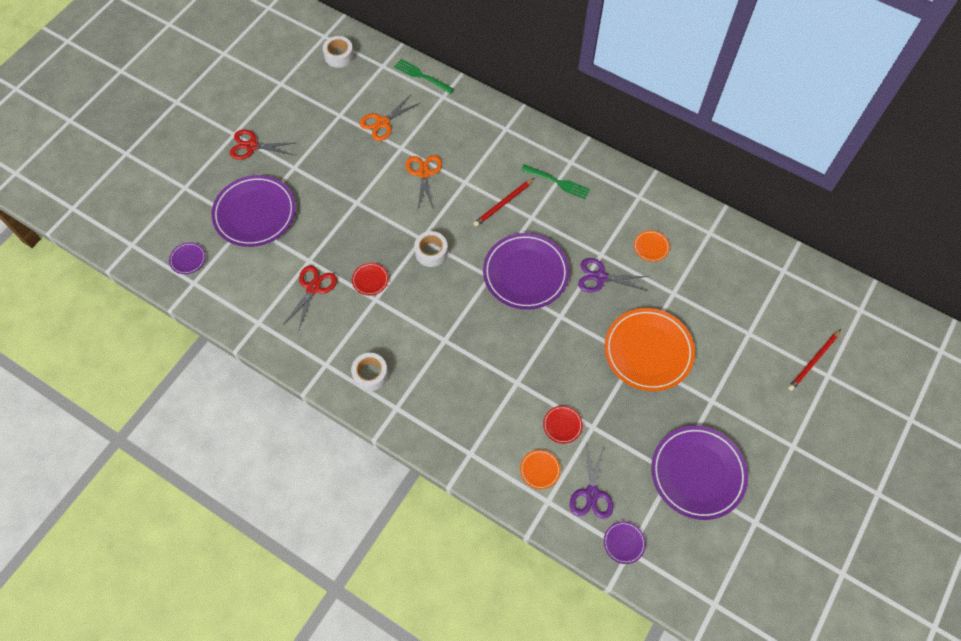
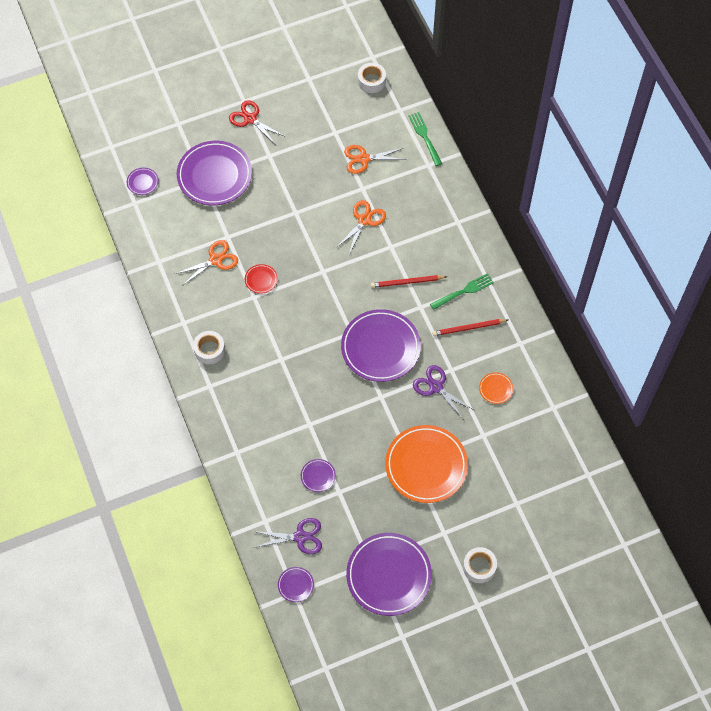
camera: 35 degrees right, 0 degrees up
red scissors [284,265,337,329] -> orange scissors [175,240,238,286]
white tape [414,231,448,267] -> white tape moved to [463,547,497,583]
orange plate [520,450,560,489] -> none
green fork [521,164,590,199] -> green fork turned 90 degrees counterclockwise [430,273,494,310]
red plate [543,406,583,444] -> purple plate [301,459,336,492]
purple scissors [570,443,613,519] -> purple scissors turned 135 degrees counterclockwise [253,518,322,554]
red pencil [788,329,841,391] -> red pencil moved to [432,319,508,336]

